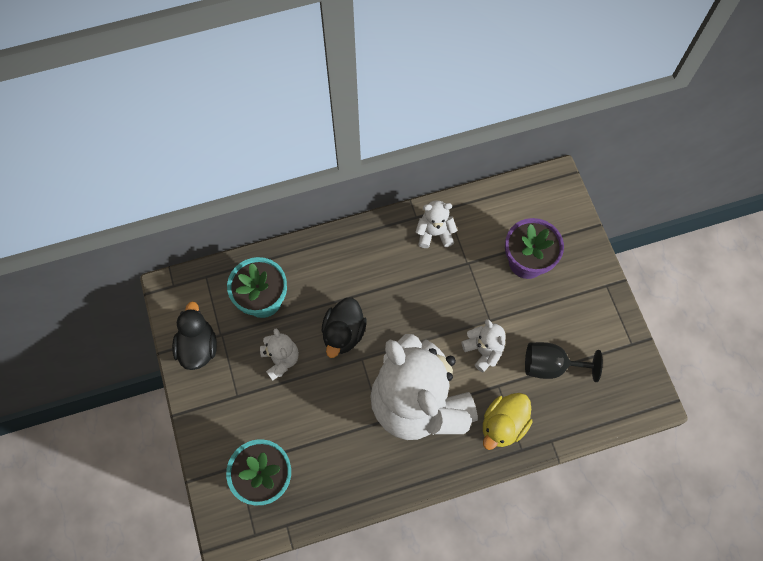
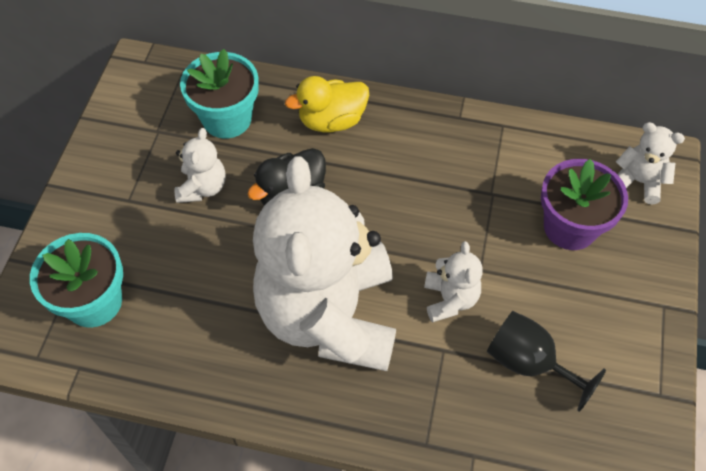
camera: 30 degrees right, 10 degrees down
black duck [172,301,217,370] -> none
white teddy bear [416,200,457,248] -> white teddy bear moved to [616,122,685,205]
yellow duck [483,393,532,450] -> yellow duck moved to [285,76,369,132]

